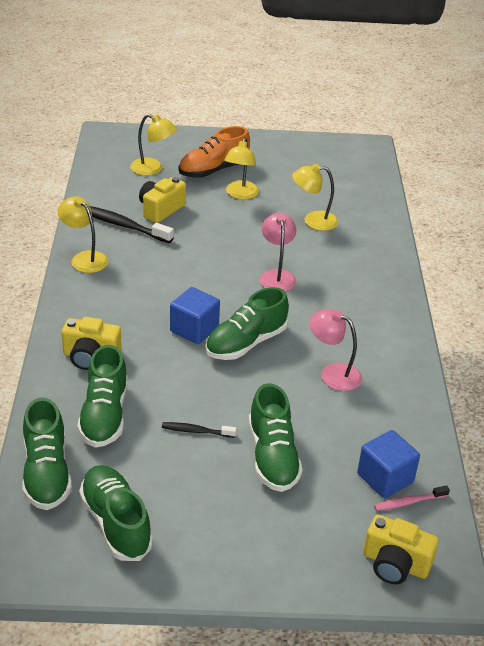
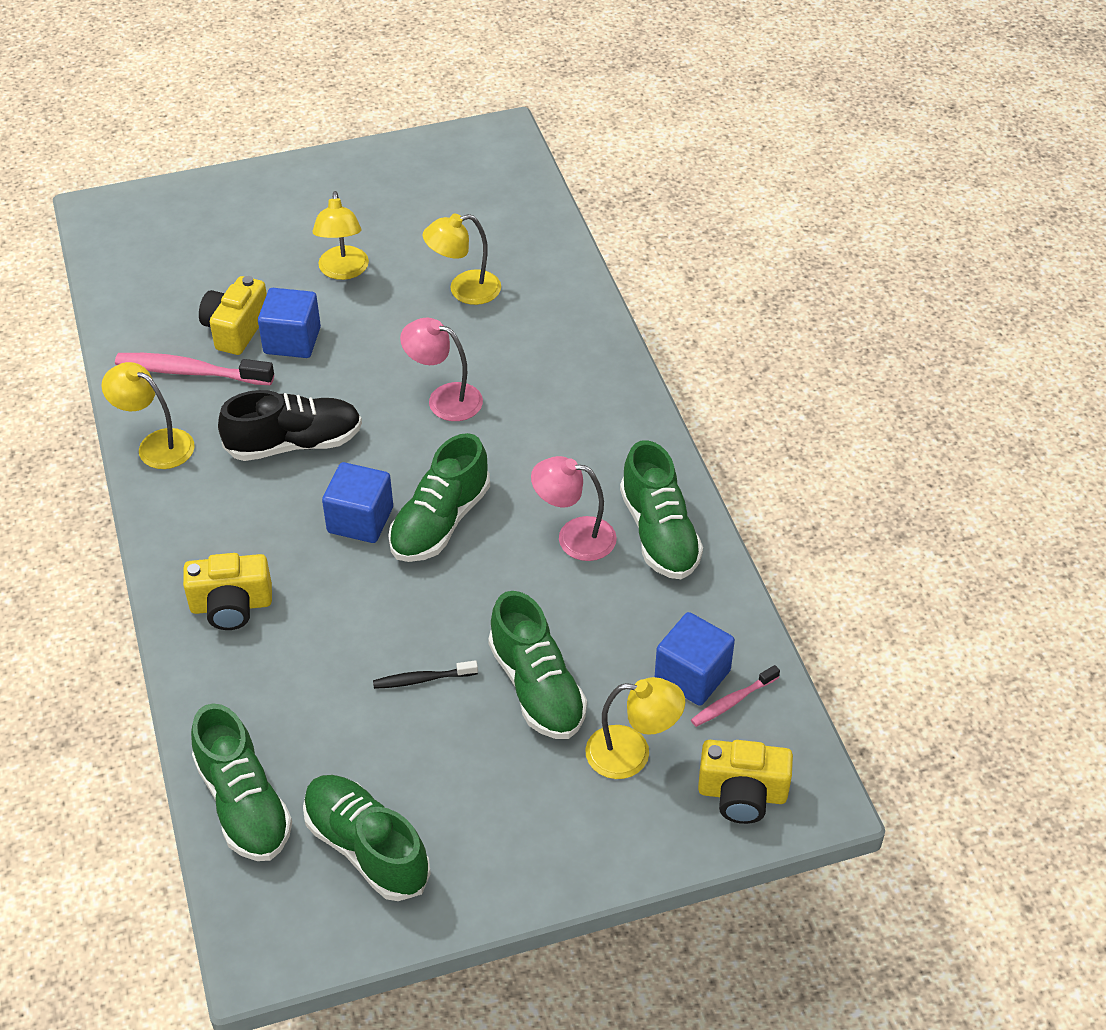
camera: 15 degrees left, 10 degrees up
green shoe [77,345,128,448] -> green shoe moved to [620,440,703,579]
black toothbrush [90,206,174,243] -> pink toothbrush [115,353,274,385]
yellow lamp [130,114,177,176] -> yellow lamp moved to [585,677,685,779]
orange shoe [179,126,250,178] -> none
pink lamp [260,213,296,291] -> pink lamp turned 45 degrees counterclockwise [400,318,483,421]
none -> black shoe [218,390,362,461]
none -> blue cube [258,288,321,358]

